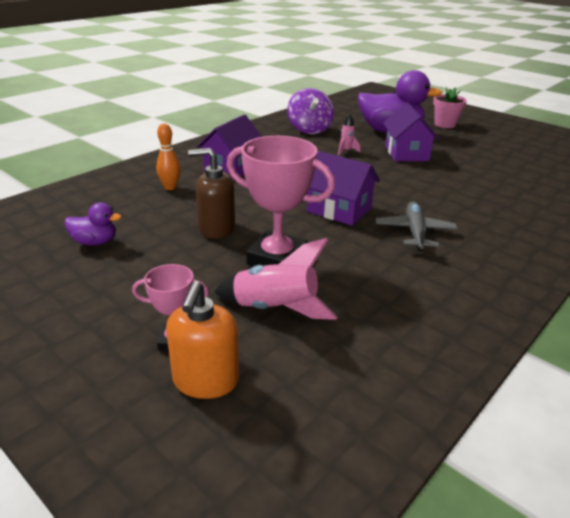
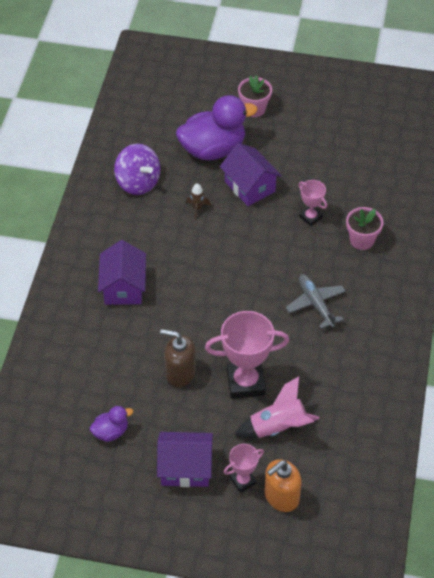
camera: 30 degrees left, 20 degrees up
orange bowling pin [156,124,180,190] -> none
orange soap dispenser [166,281,239,399] -> orange soap dispenser turned 75 degrees clockwise [265,459,301,512]
brown soap dispenser [188,148,235,239] -> brown soap dispenser turned 45 degrees clockwise [160,329,196,387]
purple house [307,151,380,226] -> purple house moved to [157,432,213,487]
pink rocket [338,114,360,155] -> brown rocket [186,183,211,220]
none -> pink trophy [299,180,327,226]
none -> pink flower pot [346,207,383,250]

